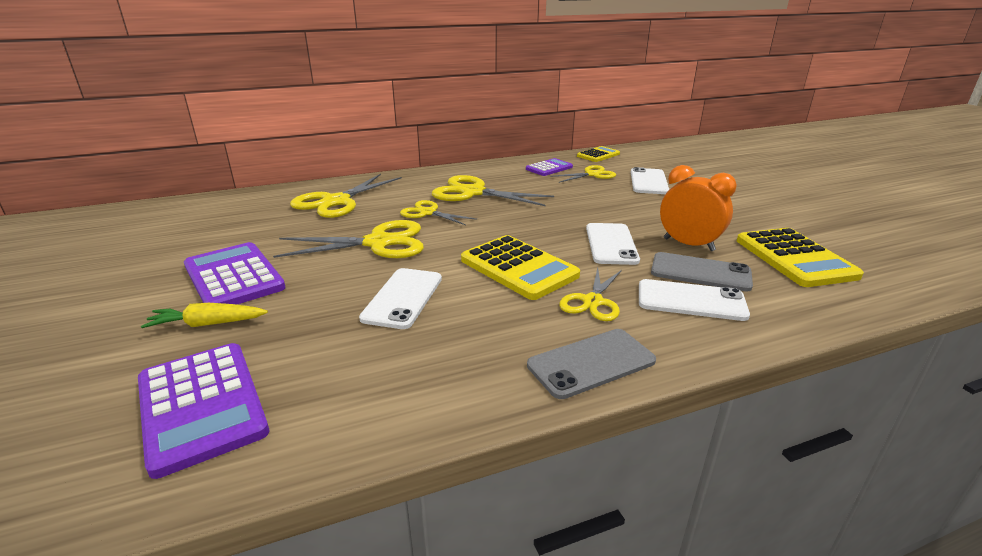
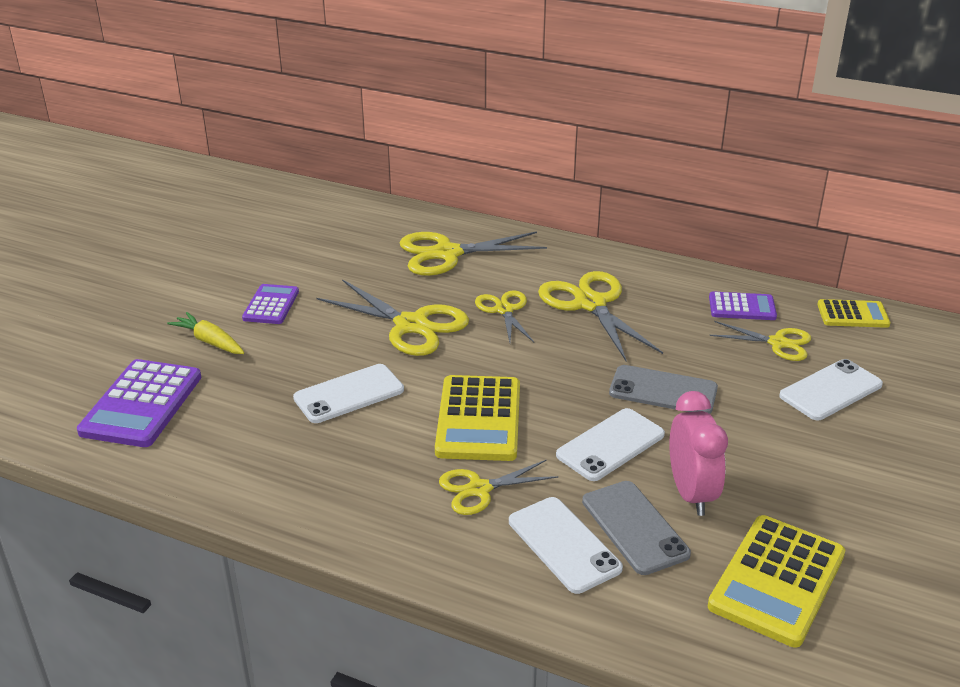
camera: 45 degrees right, 5 degrees up
purple calculator [184,242,286,305] -> purple calculator [242,284,299,324], size x0.60
grey phone [527,329,656,399] -> grey phone moved to [609,365,718,414]
orange clock [660,165,737,251] -> pink clock [669,391,728,516]

